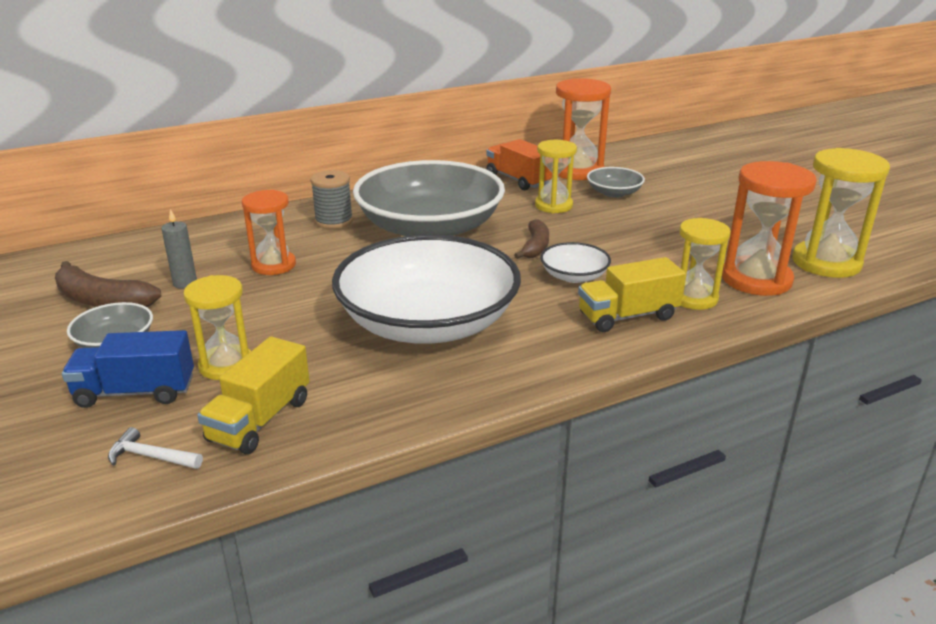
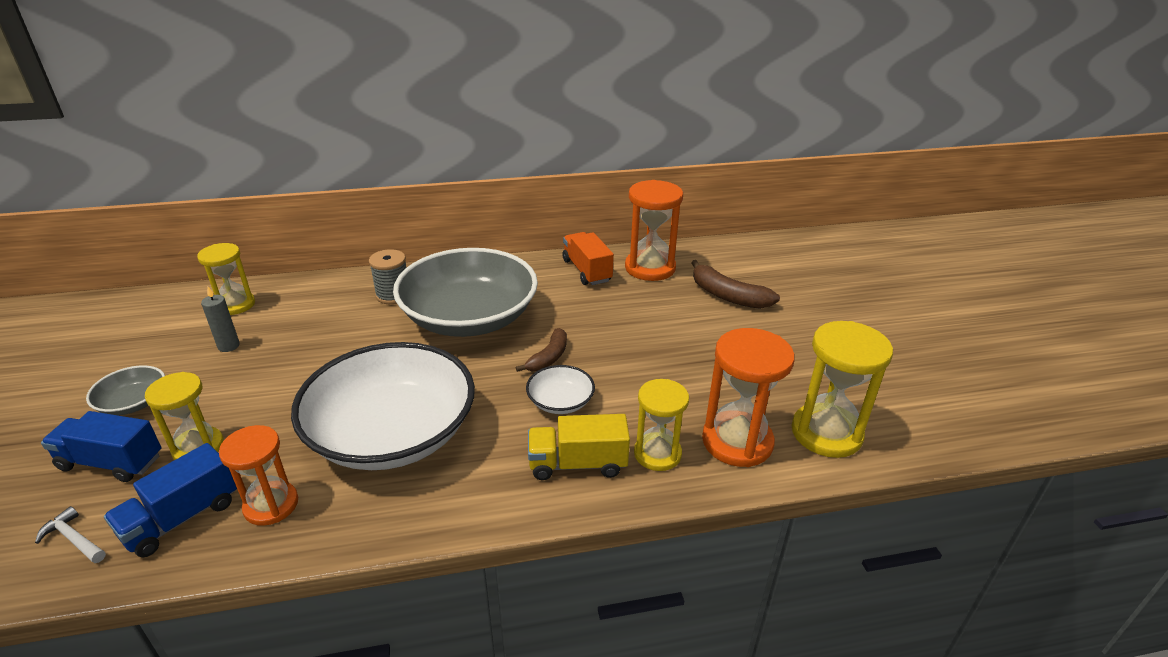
camera: 15 degrees right, 5 degrees up
brown banana [55,261,161,307] -> brown banana moved to [691,260,780,309]
yellow truck [197,336,310,454] -> blue truck [104,443,237,557]
orange hourglass [242,190,296,275] -> orange hourglass moved to [219,425,298,526]
yellow hourglass [535,140,577,213] -> yellow hourglass moved to [197,243,255,315]
grey bowl [587,167,645,198] -> none

